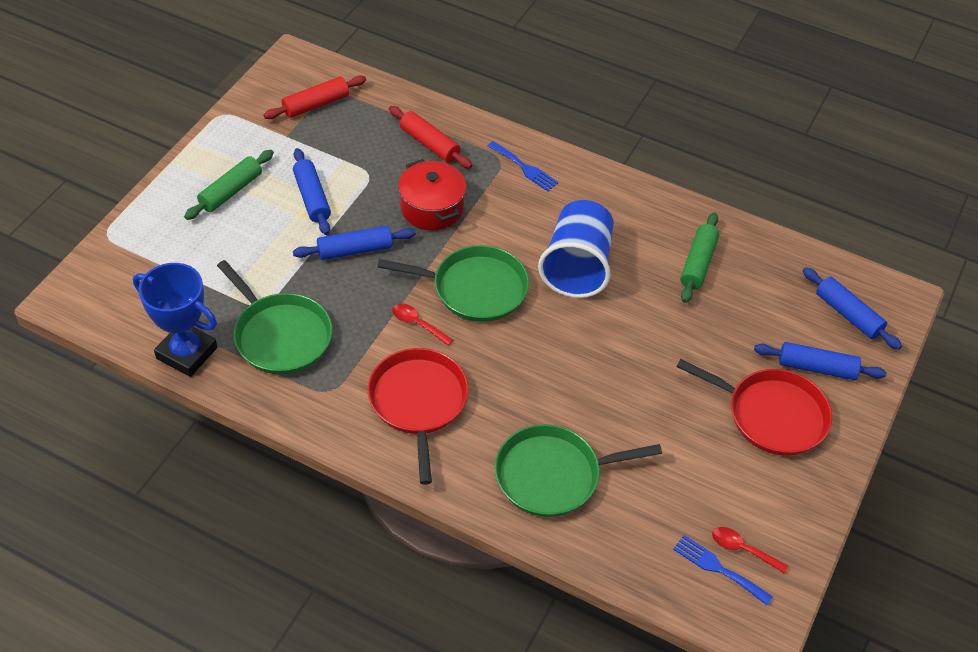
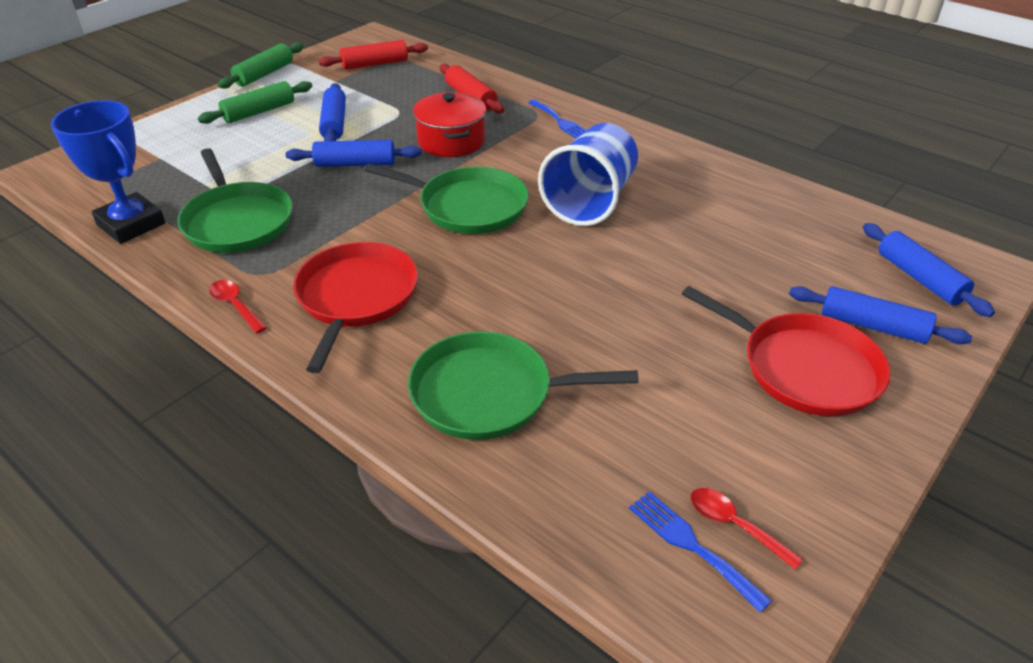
camera: 15 degrees right, 10 degrees down
red spoon [392,304,453,346] -> red spoon moved to [209,280,267,333]
green rolling pin [680,212,719,303] -> green rolling pin moved to [218,42,303,89]

